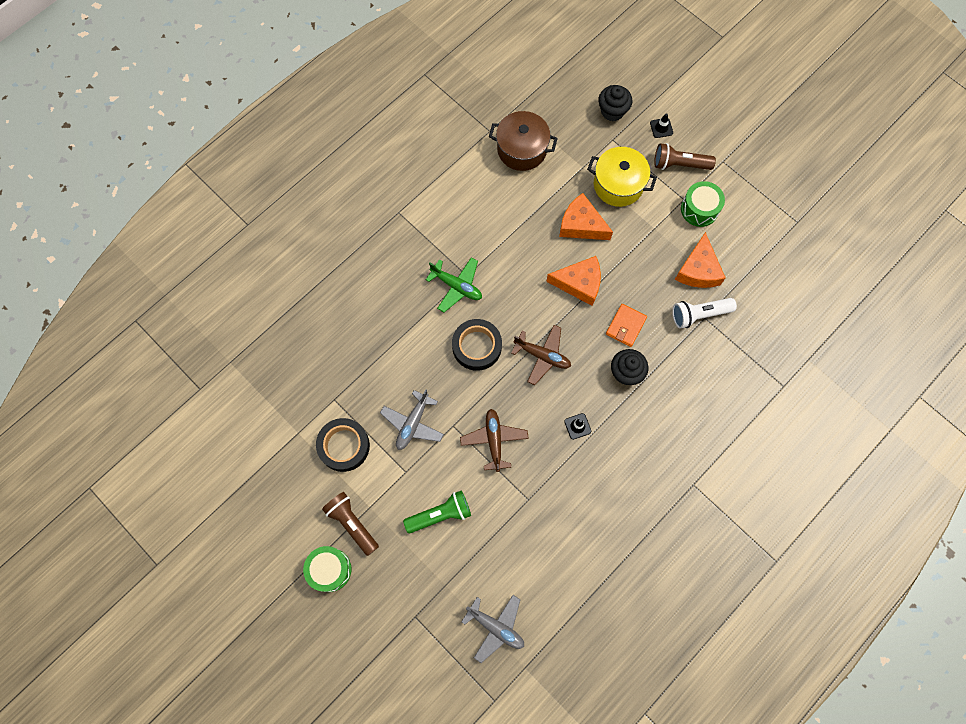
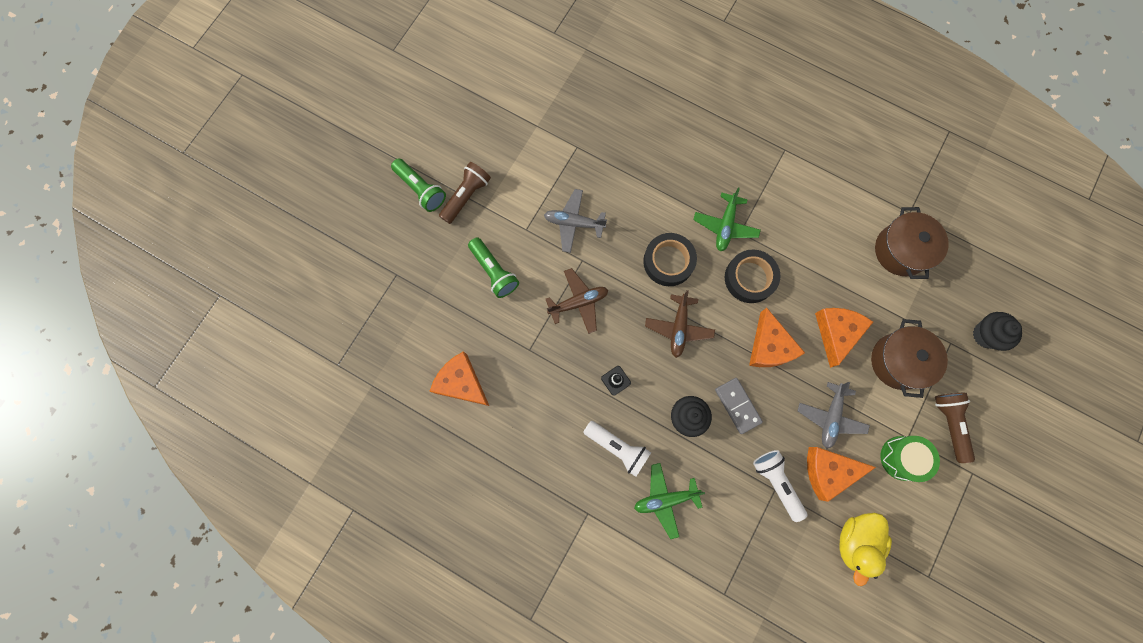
camera: 75 degrees right, 5 degrees up
green drum [303,546,351,592] -> green flashlight [391,158,446,212]
black tape [316,418,370,472] -> black tape moved to [725,250,781,303]
grey plane [461,595,524,663] -> grey plane moved to [798,382,870,449]
yellow pot [587,147,657,207] -> brown pot [871,319,948,398]
orange wallet [606,304,647,347] -> grey domino [715,378,763,434]
black traffic cone [650,113,673,138] -> none
none -> orange cheese [429,351,489,406]
none -> white flashlight [583,421,651,477]
none -> green plane [634,463,705,539]
none -> yellow duck [839,513,892,586]

